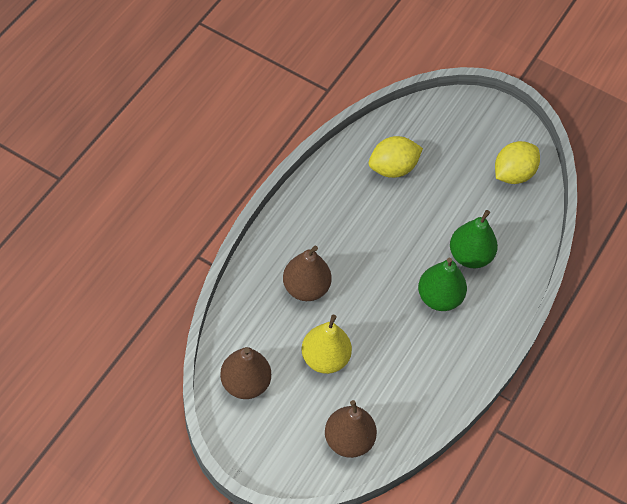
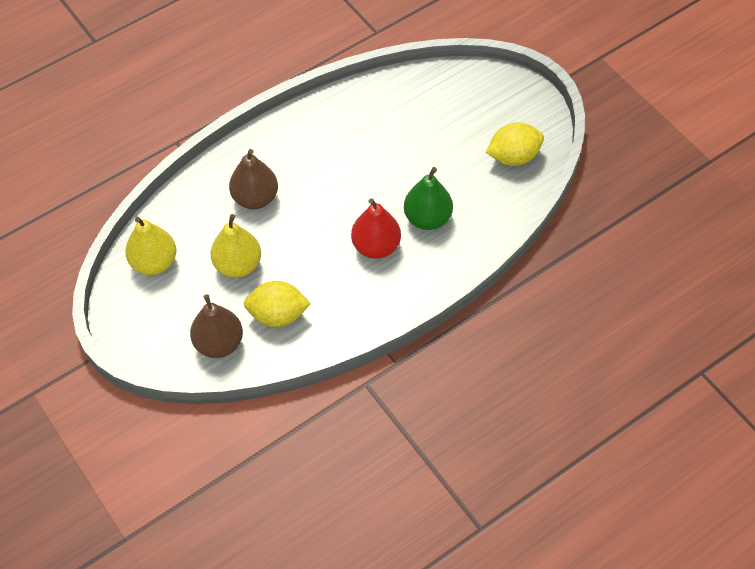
camera: 30 degrees right, 0 degrees up
brown pear [220,347,271,399] -> yellow pear [125,217,176,275]
yellow lemon [369,136,423,178] -> yellow lemon moved to [244,281,311,327]
green pear [418,258,467,311] -> red pear [351,198,401,259]

